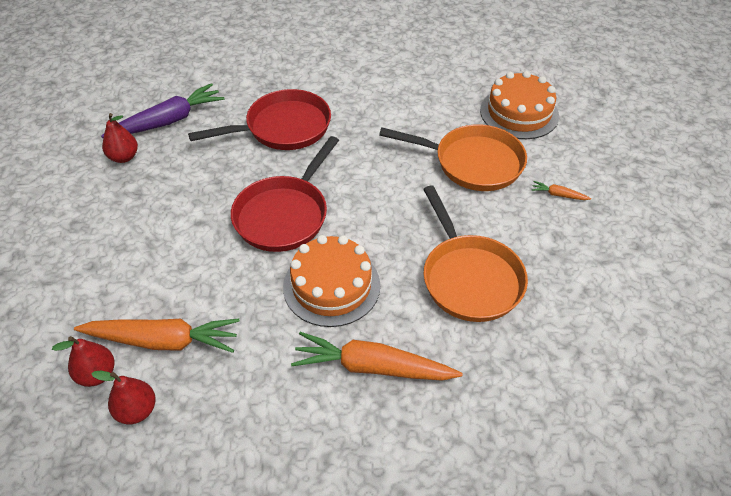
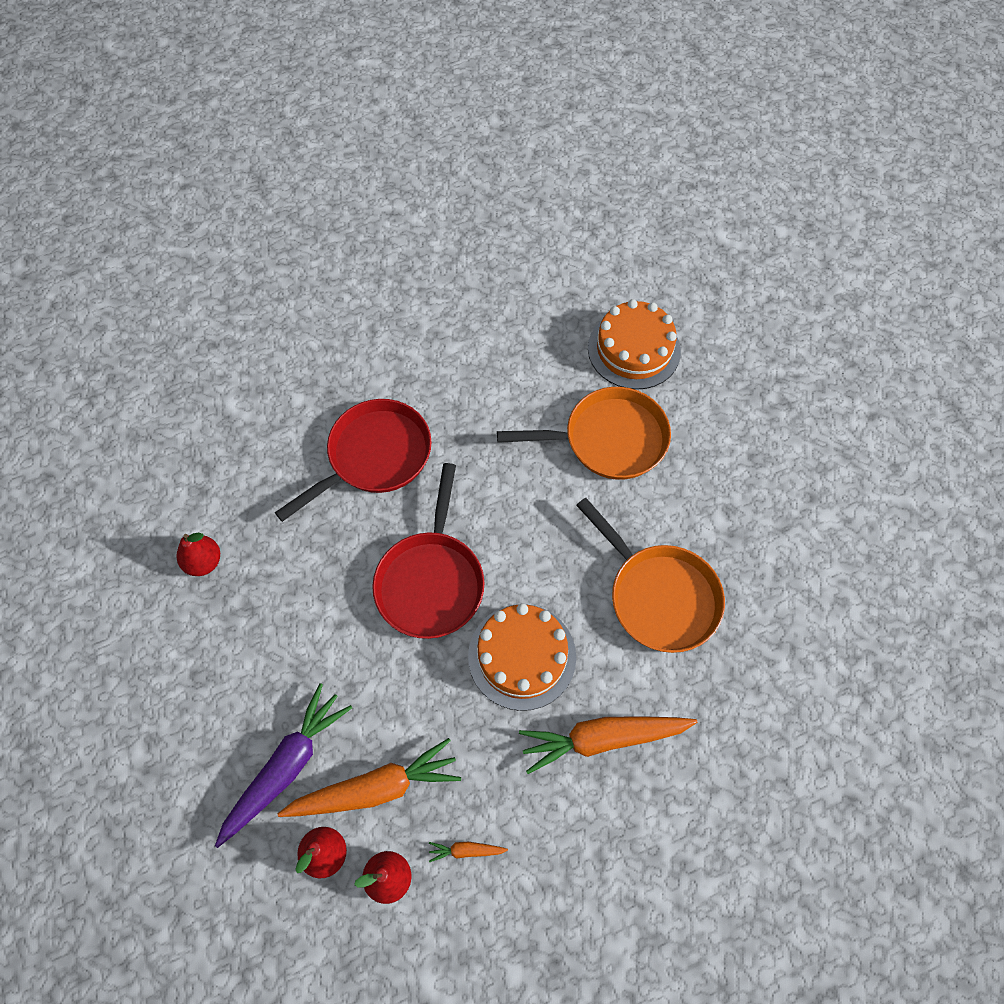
camera: 20 degrees left, 15 degrees up
purple carrot [101,83,225,138] -> purple carrot moved to [215,683,352,848]
orange carrot [532,181,591,200] -> orange carrot moved to [429,842,508,862]

